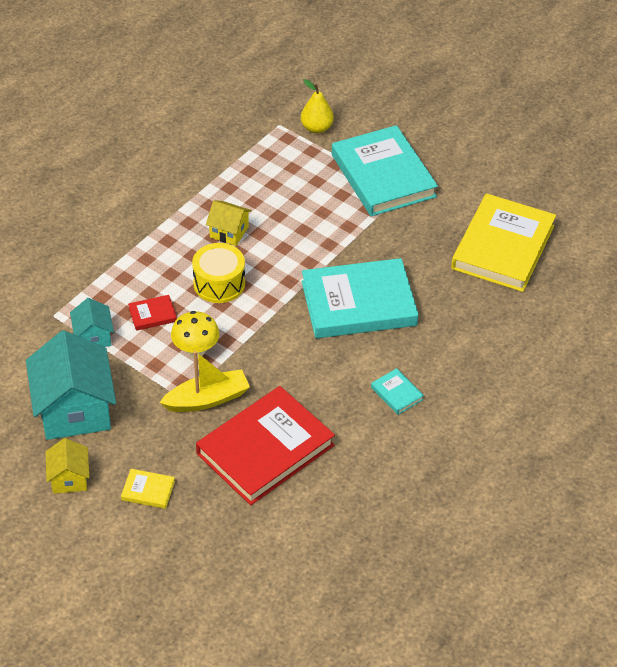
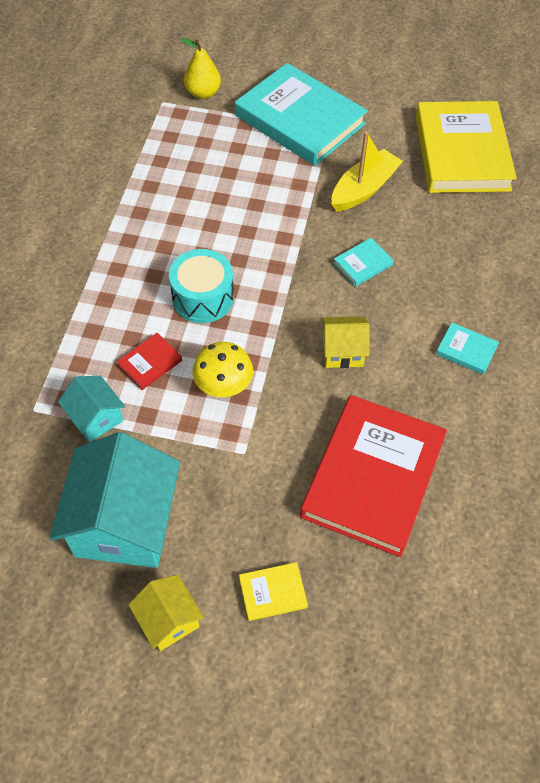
camera: 25 degrees left, 10 degrees up
turquoise house [26,330,116,440] -> turquoise house turned 45 degrees clockwise [50,432,180,568]
yellow boat [159,351,250,412] -> yellow boat moved to [332,131,403,211]
yellow drum [192,243,245,303] -> turquoise drum [169,249,234,323]
yellow house [206,201,252,246] -> yellow house moved to [322,316,369,368]
turquoise book [302,258,418,338] -> turquoise book [333,238,394,287], size x0.40

